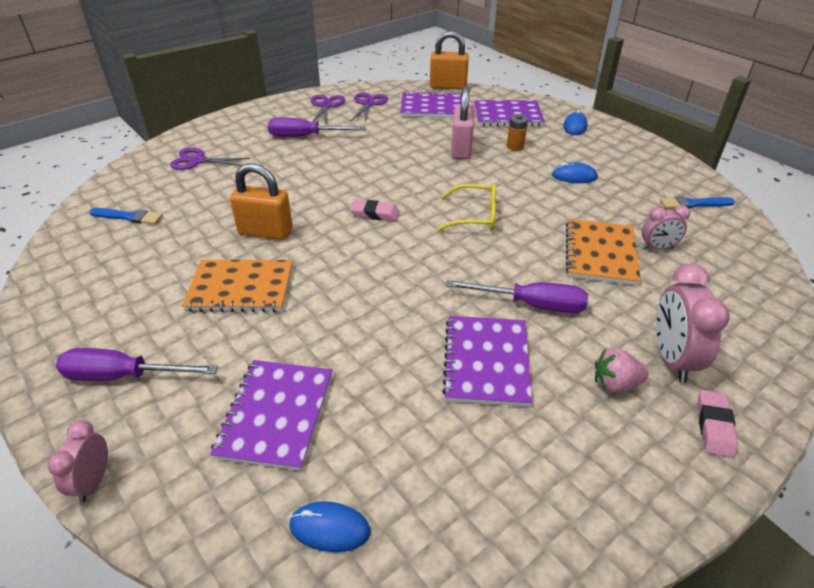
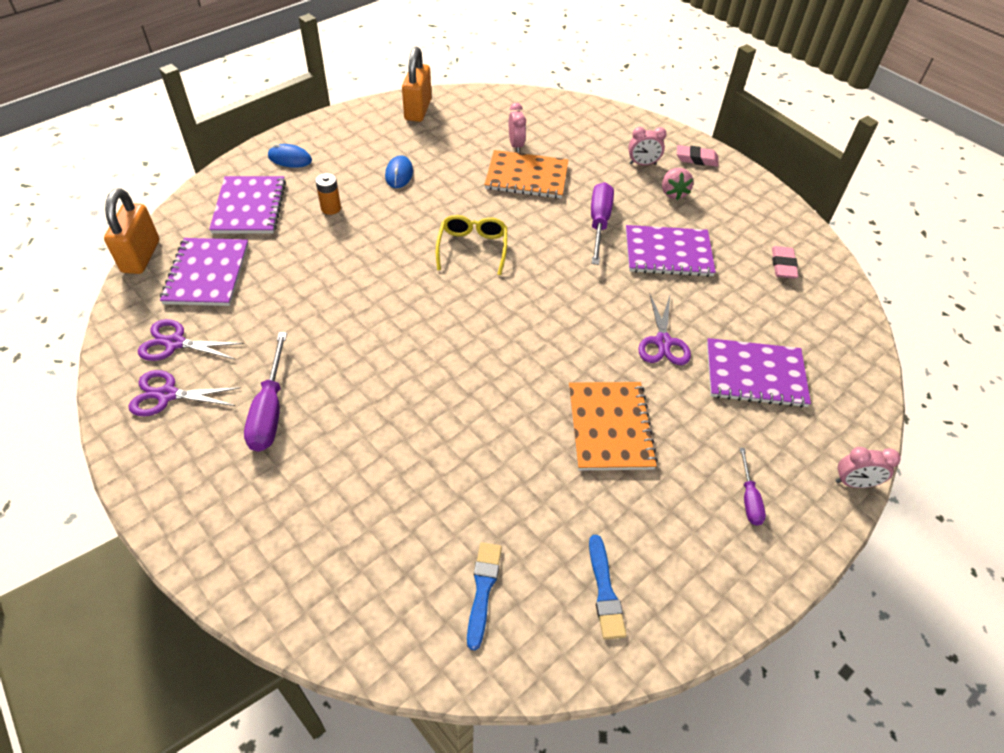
camera: 95 degrees left, 10 degrees up
purple screwdriver [56,348,218,381] -> purple screwdriver [739,448,766,526], size x0.57
purple scissors [170,148,250,170] -> purple scissors moved to [638,294,691,365]
orange padlock [230,163,293,240] -> orange padlock moved to [402,47,432,122]
blue mouse [289,501,370,552] -> none
pink eraser [350,200,400,221] -> pink eraser moved to [772,246,798,279]
pink padlock [451,86,475,159] -> none
pink clock [656,263,730,383] -> pink clock [628,127,667,165], size x0.60
blue brush [660,196,735,209] -> blue brush moved to [589,535,626,640]

